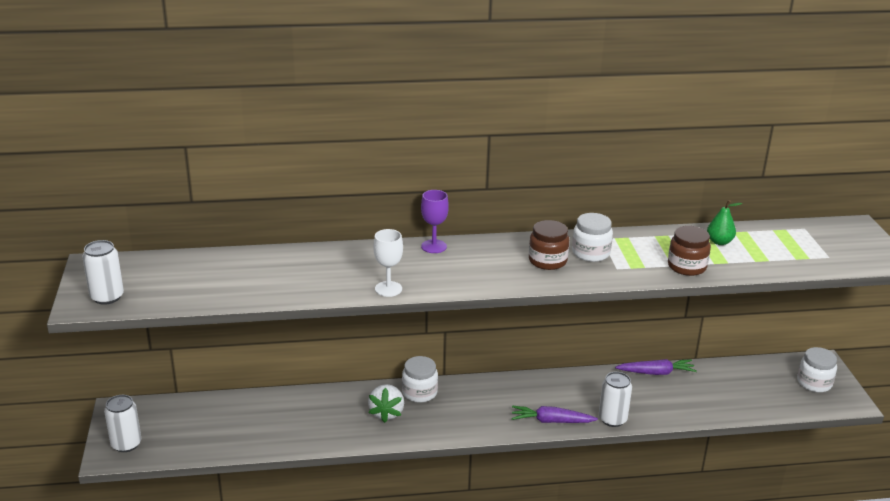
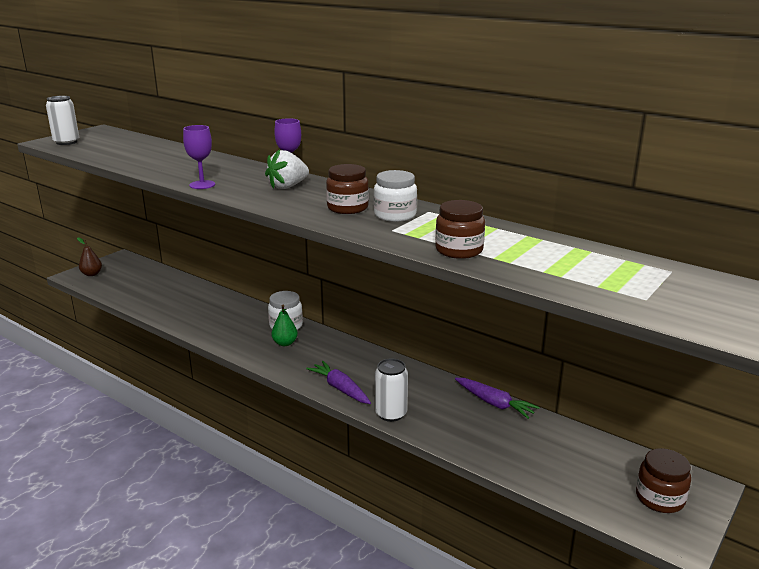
camera: 45 degrees right, 5 degrees down
white can [104,395,141,452] -> brown pear [77,237,102,276]
white strawberry [368,384,404,423] -> white strawberry moved to [265,149,309,189]
white goblet [374,229,403,297] -> purple goblet [183,125,215,189]
green pear [707,200,742,245] -> green pear moved to [271,305,298,346]
white jar [797,347,837,392] -> brown jar [636,448,691,513]

